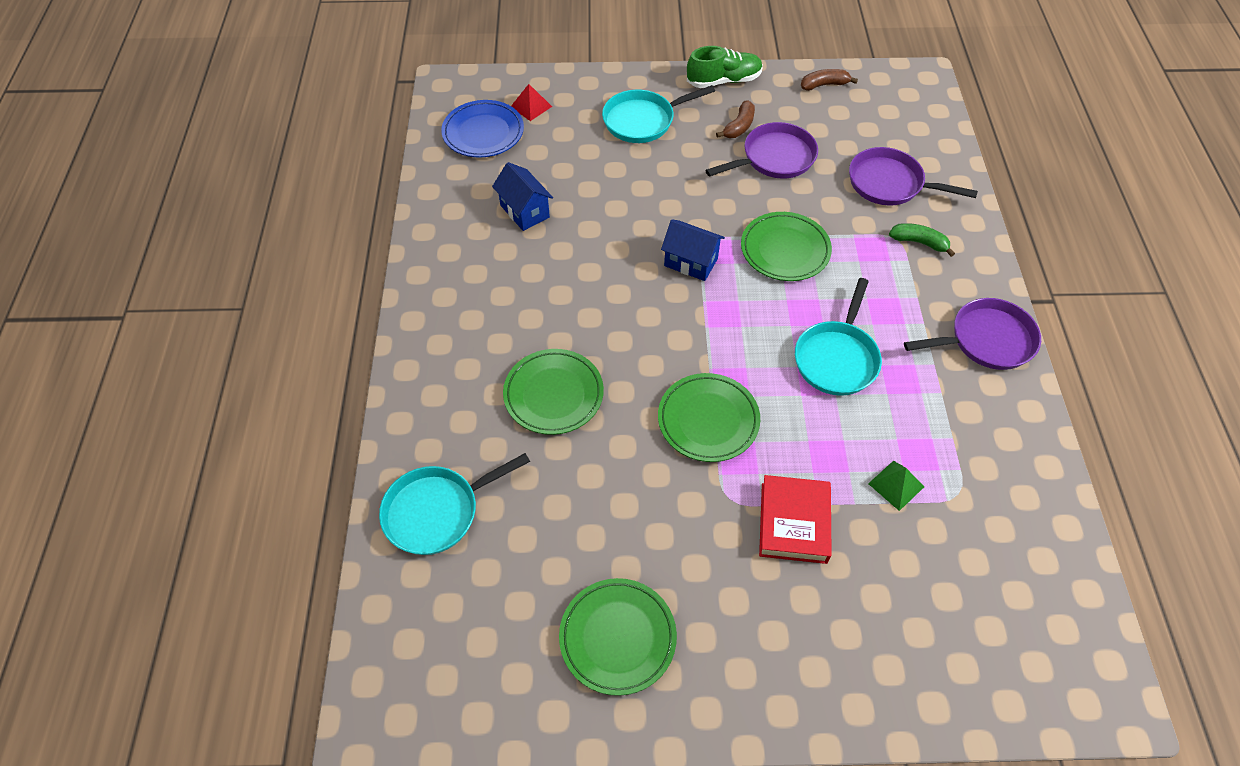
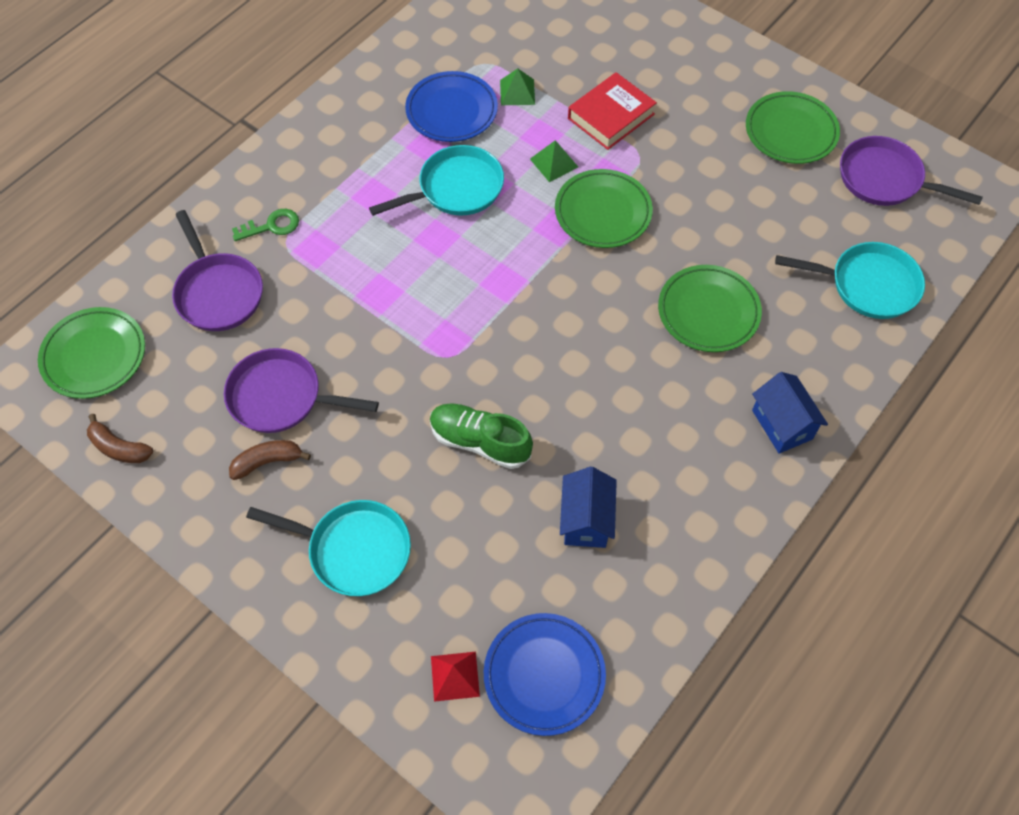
camera: 140 degrees left, 5 degrees up
blue house [661,219,725,281] -> blue house moved to [752,372,828,454]
green shoe [687,46,763,88] -> green shoe moved to [430,403,533,469]
green plate [741,212,832,281] -> green plate moved to [38,307,145,399]
green banana [889,223,955,257] -> green key [232,209,299,241]
purple pan [904,298,1041,370] -> purple pan moved to [840,136,983,206]
none -> blue plate [405,71,498,142]
none -> green pyramid [530,140,578,182]

